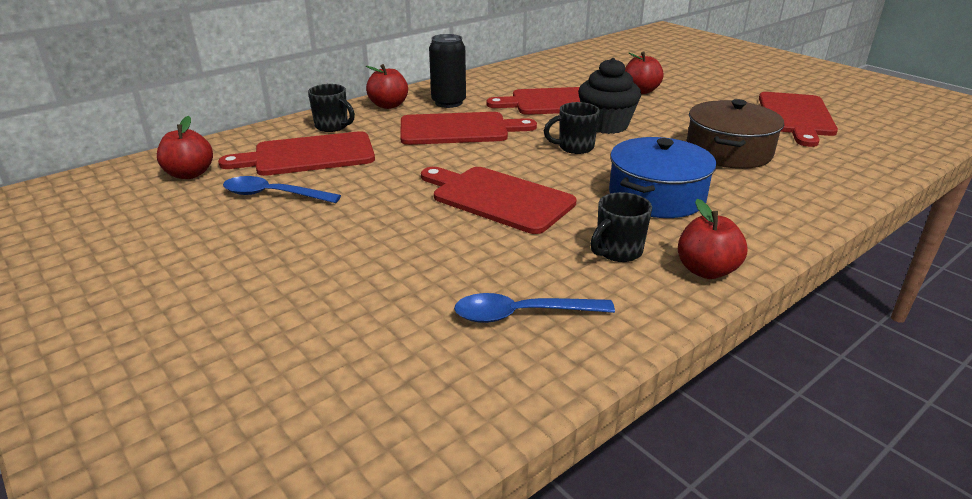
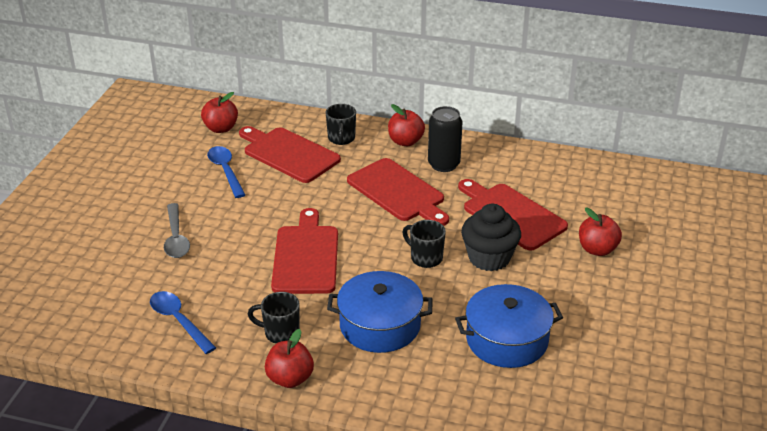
camera: 55 degrees right, 5 degrees up
brown pot [686,99,784,169] -> blue pot [455,284,563,368]
red cutting board [759,92,838,147] -> none
none -> grey spoon [164,203,190,258]

